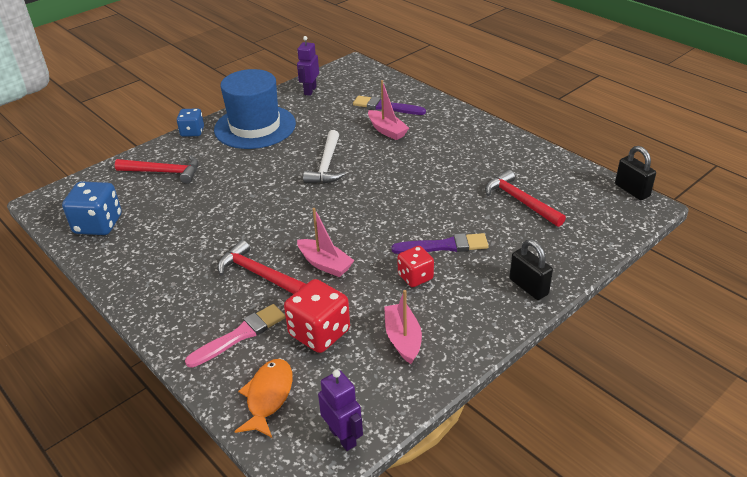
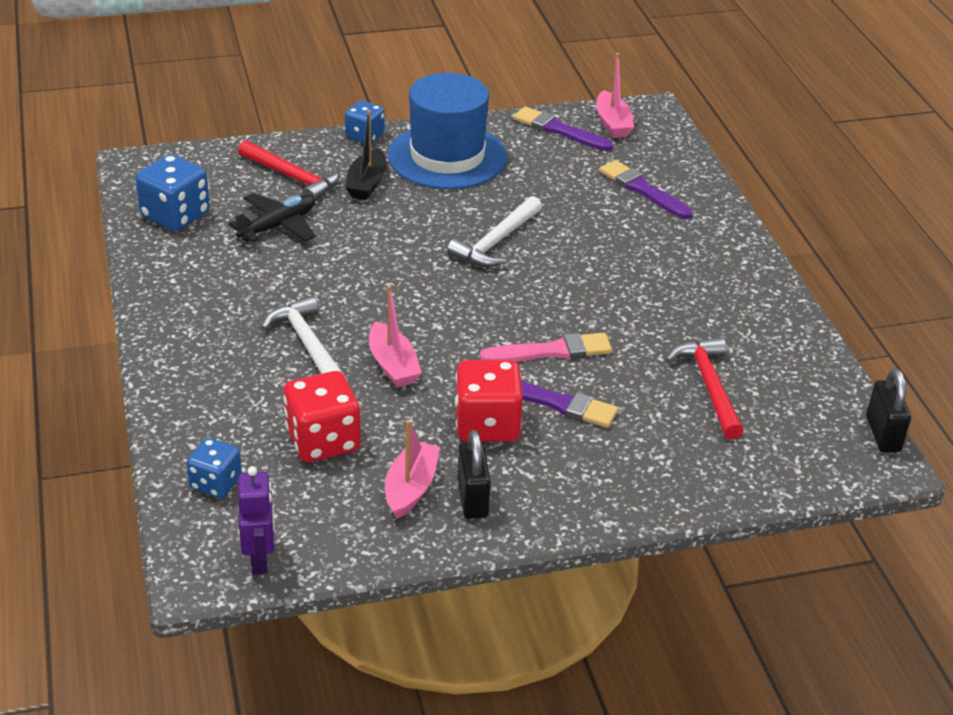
camera: 25 degrees right, 0 degrees up
pink brush [185,304,285,368] -> pink brush moved to [480,333,612,362]
red hammer [218,240,306,294] -> white hammer [261,296,348,382]
orange fish [234,359,293,438] -> blue dice [187,438,242,498]
purple robot [297,36,319,96] -> purple brush [513,106,613,151]
pink boat [368,80,409,140] -> pink boat moved to [596,53,634,138]
red dice [398,246,434,287] -> red dice [455,360,523,442], size x1.59
black padlock [509,239,553,300] -> black padlock moved to [457,430,491,519]
none -> black plane [228,193,316,242]
none -> black boat [345,110,387,200]

